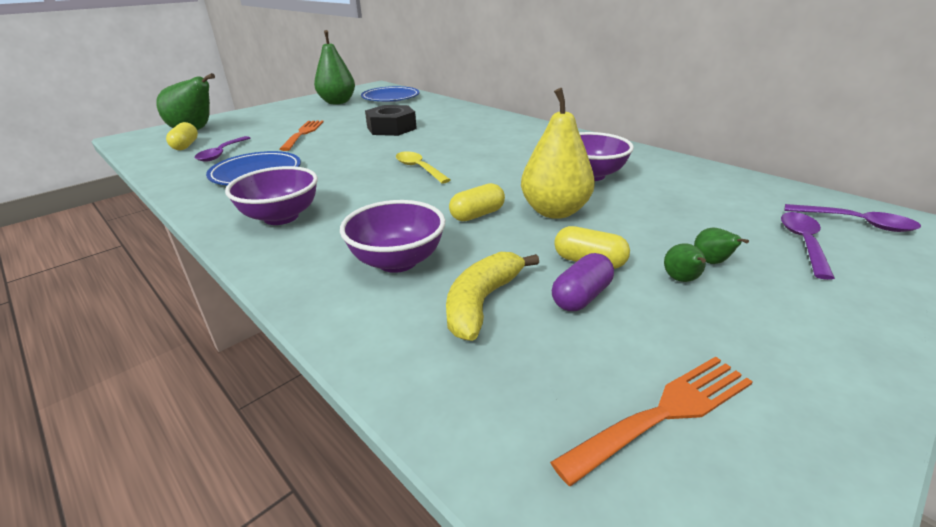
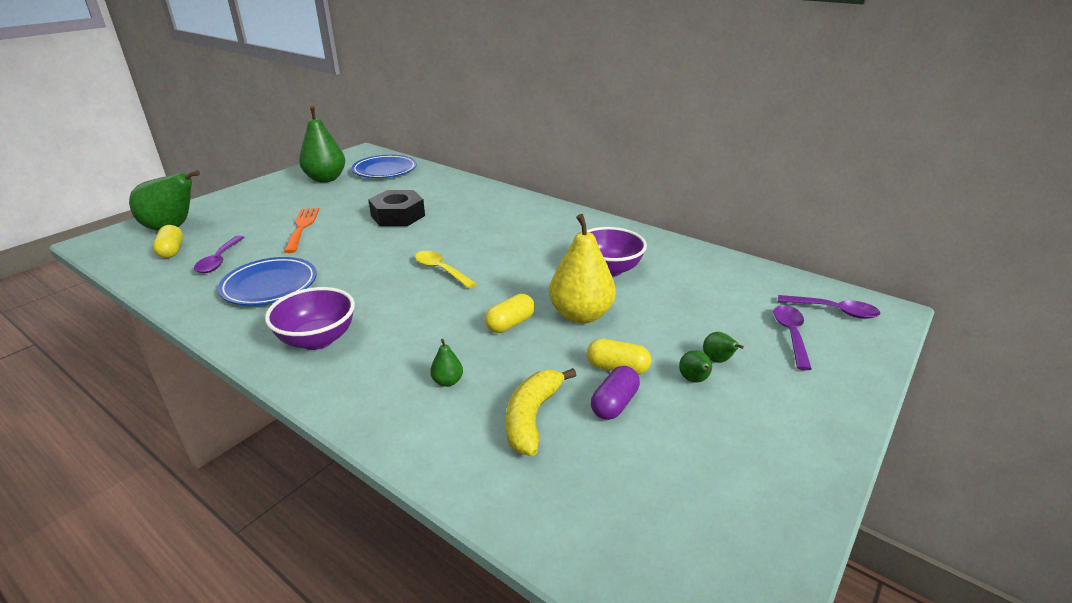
camera: 10 degrees left, 0 degrees up
purple bowl [340,200,445,273] -> green pear [430,339,463,387]
orange fork [550,356,753,487] -> none

